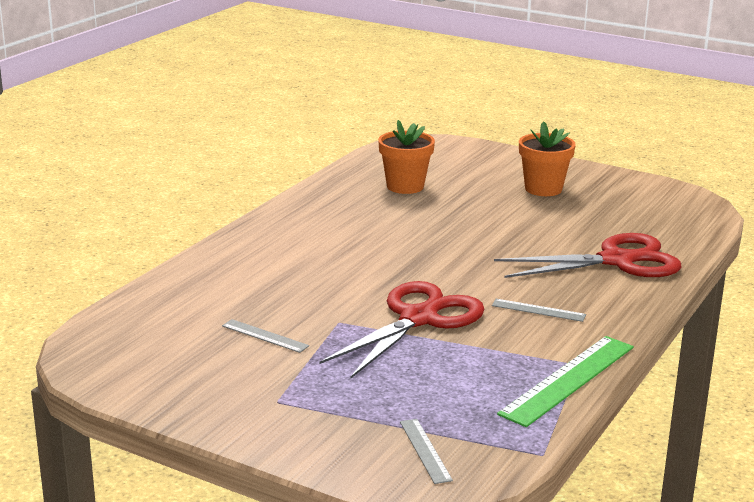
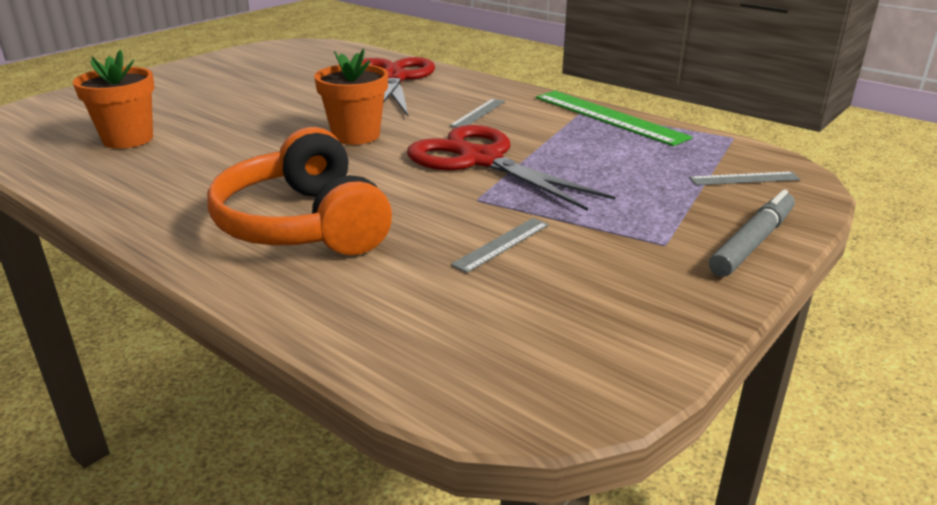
camera: 80 degrees left, 5 degrees up
orange flower pot [519,121,576,196] -> orange flower pot moved to [314,48,388,145]
none -> orange headphones [207,127,392,255]
none -> grey marker [709,190,795,277]

